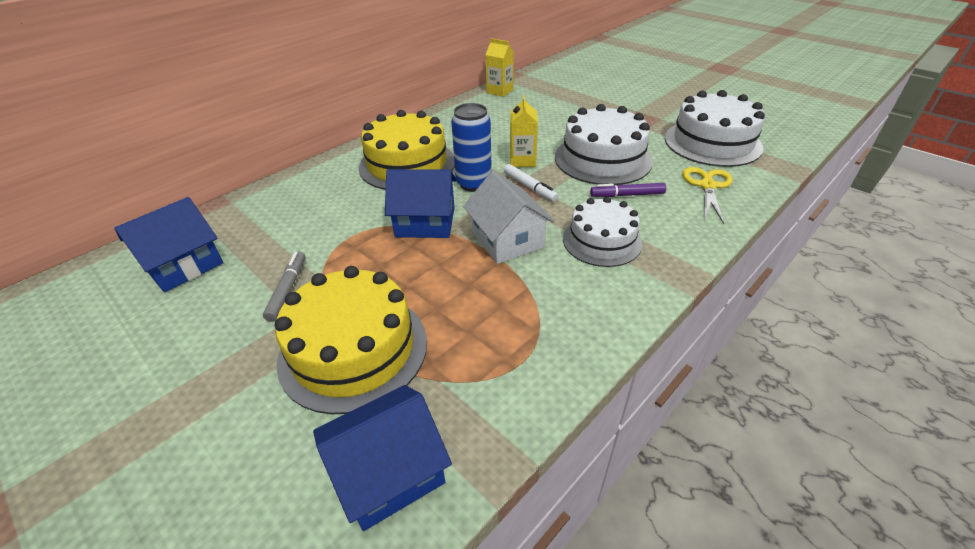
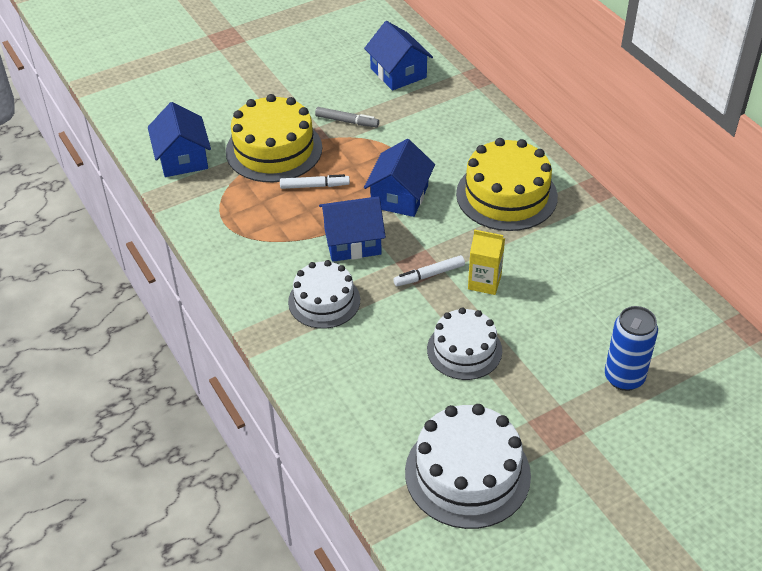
camera: 105 degrees right, 5 degrees up
blue can [451,103,492,192] -> blue can moved to [605,306,658,391]
white house [463,171,554,264] -> blue house [319,196,386,262]
yellow carton [485,38,514,97] -> none
white cake [555,104,653,185] -> white cake [427,308,502,380], size x0.66
purple marker [590,183,666,197] -> none
yellow scissors [682,167,733,224] -> none
none -> white marker [280,174,350,189]

